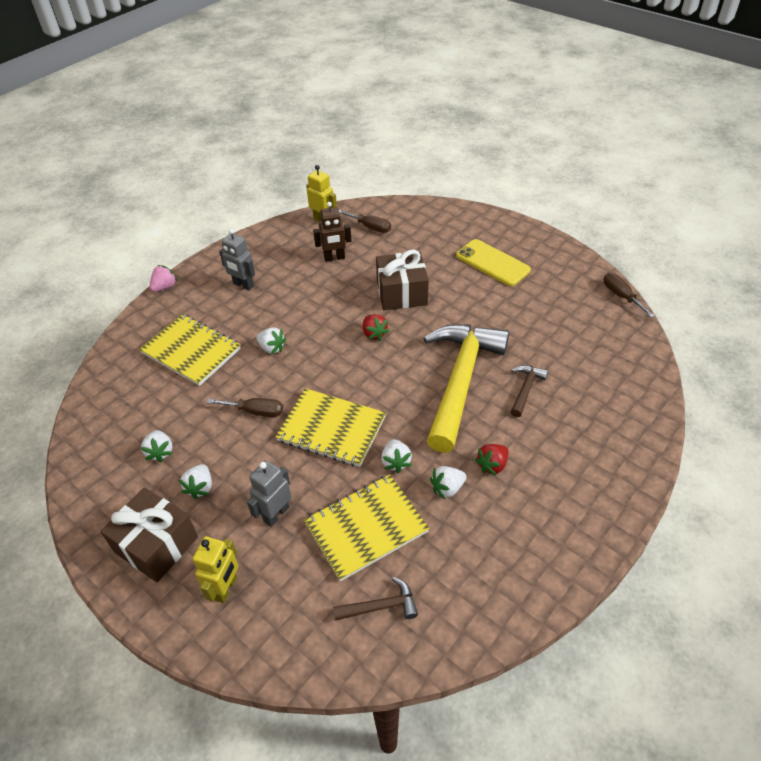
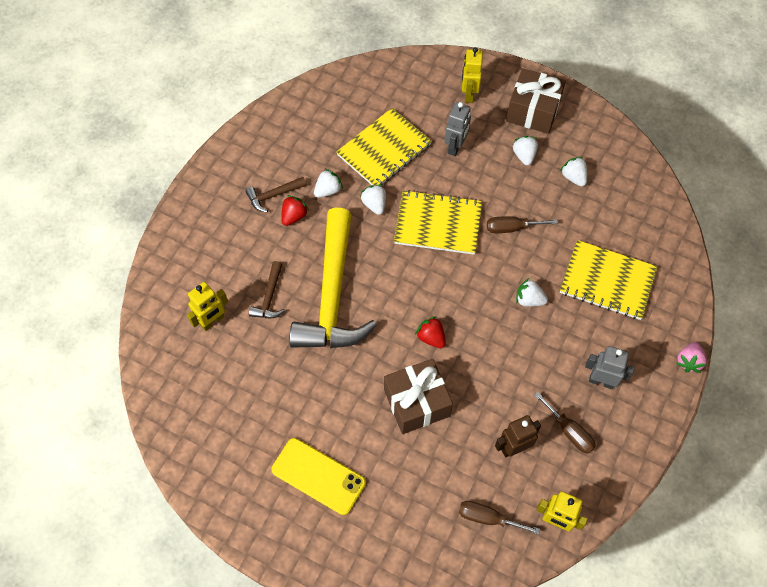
camera: 165 degrees right, 15 degrees up
brown hammer [333,577,418,621] -> brown hammer moved to [245,177,306,212]
brown screwdriver [604,273,655,318] -> brown screwdriver moved to [534,392,596,454]
none -> yellow robot [187,282,228,331]

